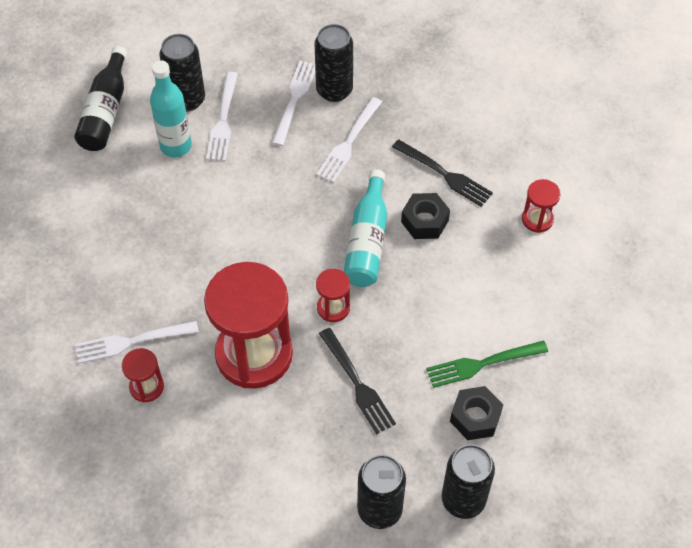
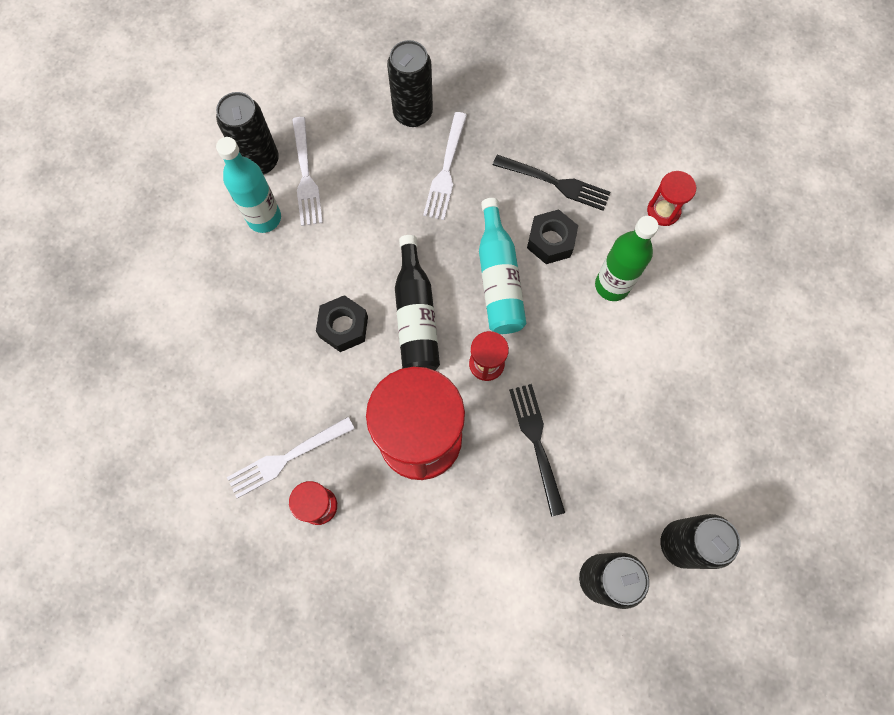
camera: 15 degrees left, 15 degrees up
black bottle [74,46,127,151] -> black bottle moved to [395,235,440,370]
white fork [272,61,315,146] -> none
black fork [319,328,396,434] -> black fork turned 150 degrees counterclockwise [509,384,565,517]
green fork [426,340,548,388] -> none
black nut [450,386,503,440] -> black nut moved to [316,295,368,352]
none -> green bottle [595,216,659,301]

